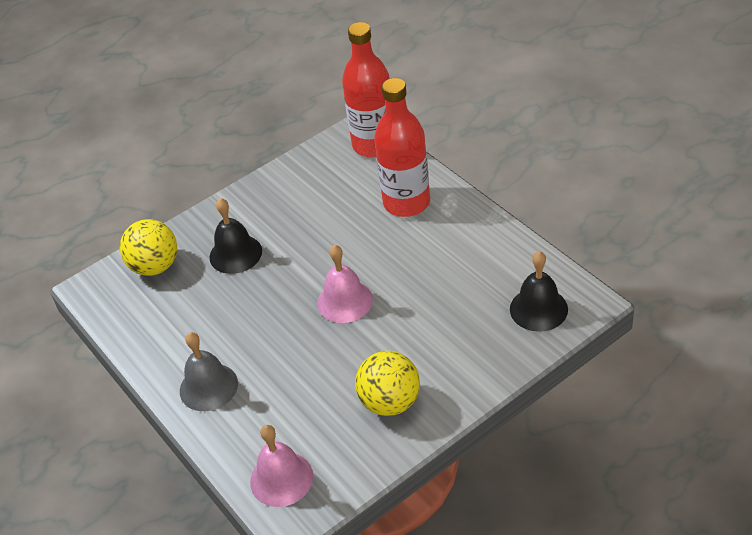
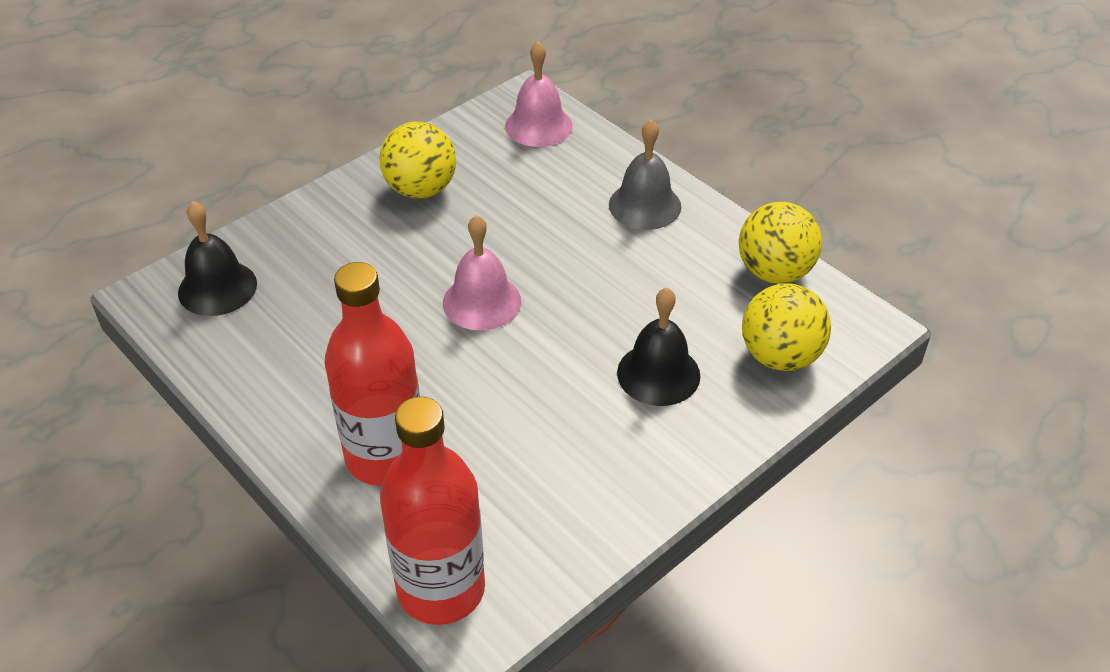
camera: 170 degrees right, 0 degrees up
none -> yellow ball [739,202,822,284]

